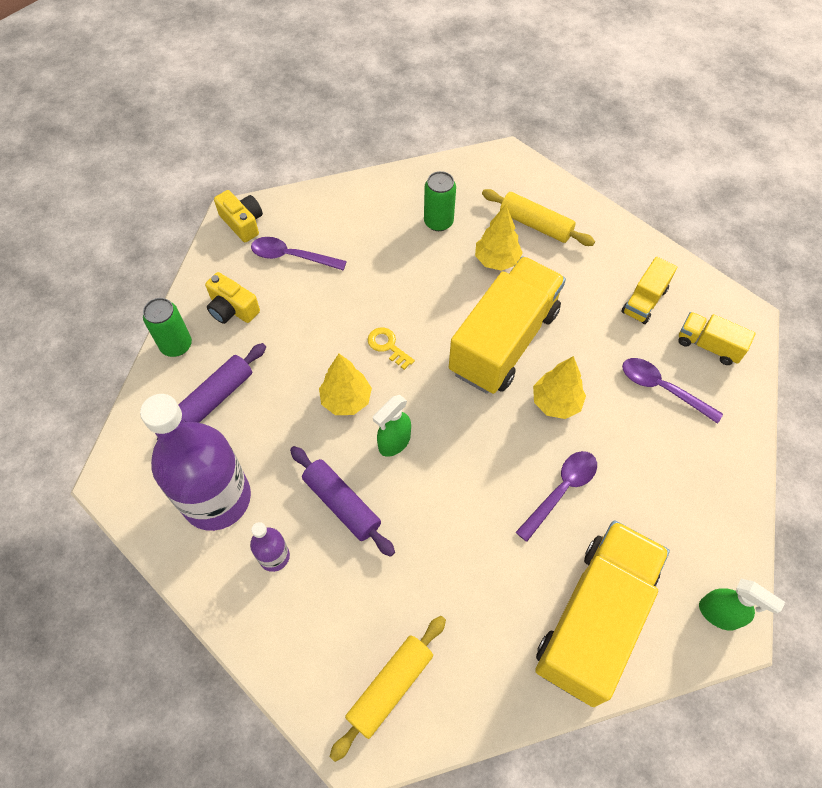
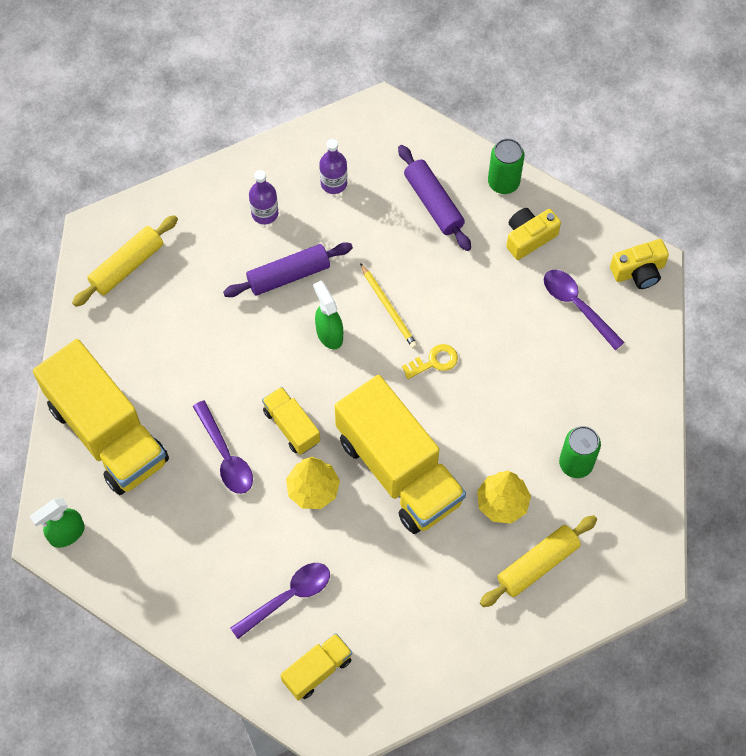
camera: 110 degrees right, 5 degrees up
purple bottle [140,394,251,531] -> purple bottle [319,139,347,194], size x0.43
purple spoon [251,237,347,270] -> purple spoon turned 75 degrees counterclockwise [544,270,625,350]
yellow tree [319,354,372,415] -> yellow pencil [360,263,418,349]
yellow rolling pin [330,616,446,762] -> yellow rolling pin turned 75 degrees clockwise [72,215,178,307]
yellow truck [621,257,677,324] -> yellow truck moved to [262,387,320,455]

